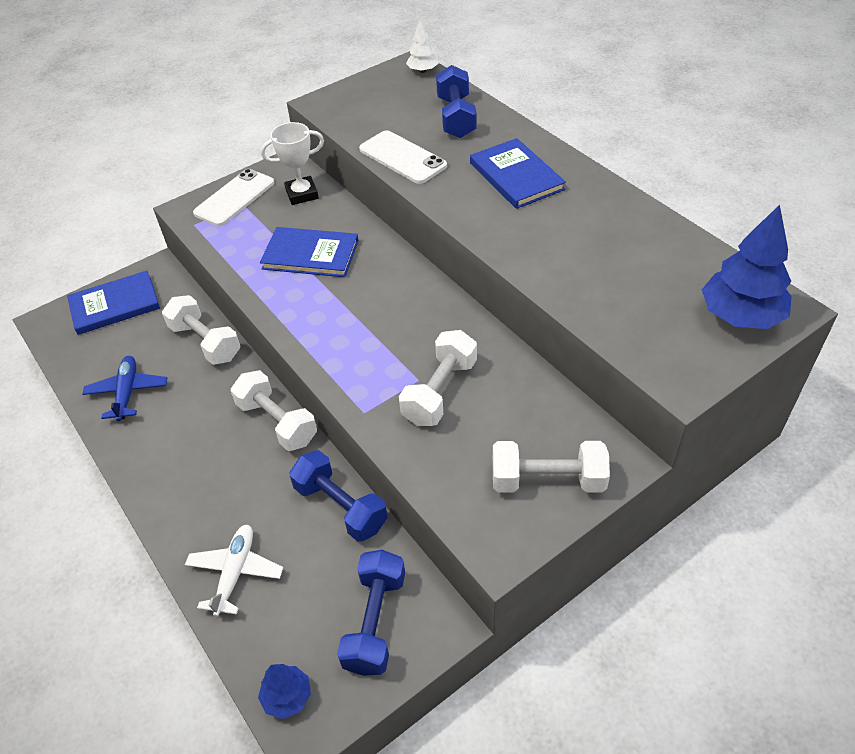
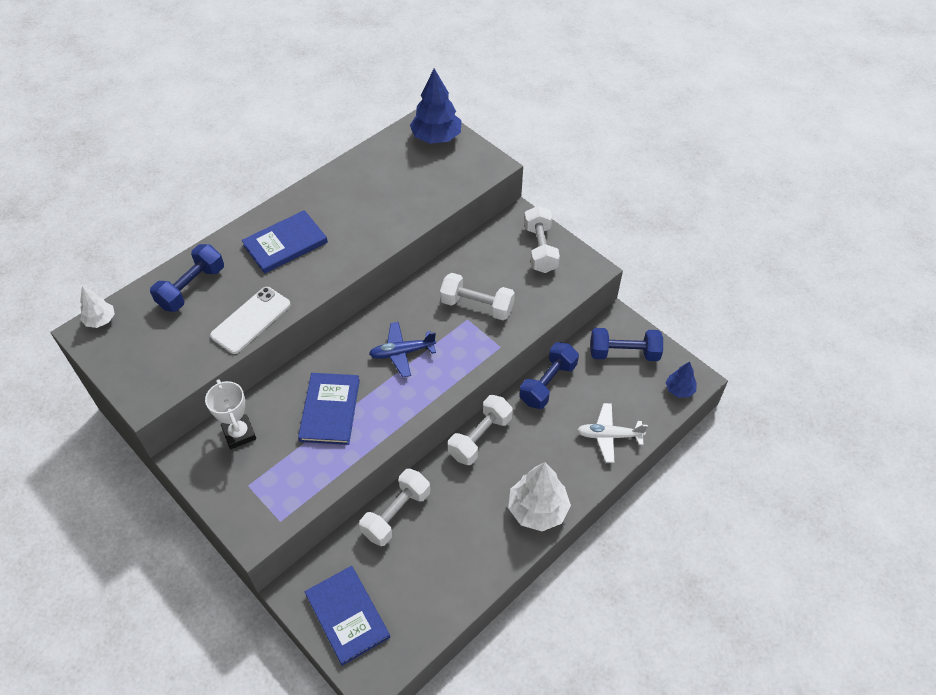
camera: 100 degrees left, 5 degrees up
blue plane [82,356,167,421] -> blue plane moved to [369,322,436,377]
white phone [193,169,274,226] -> none
blue dumbbell [436,65,476,138] -> blue dumbbell turned 45 degrees counterclockwise [150,244,224,312]
none -> white tree [508,462,571,531]

